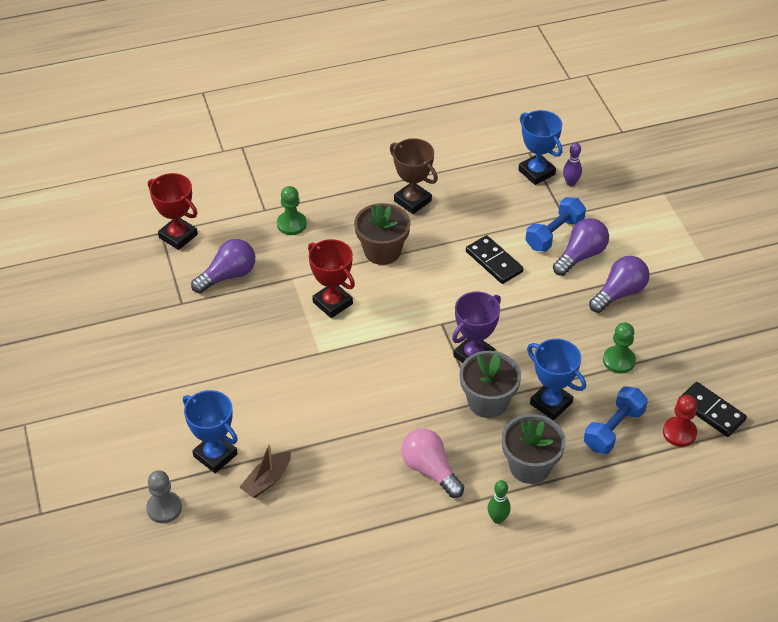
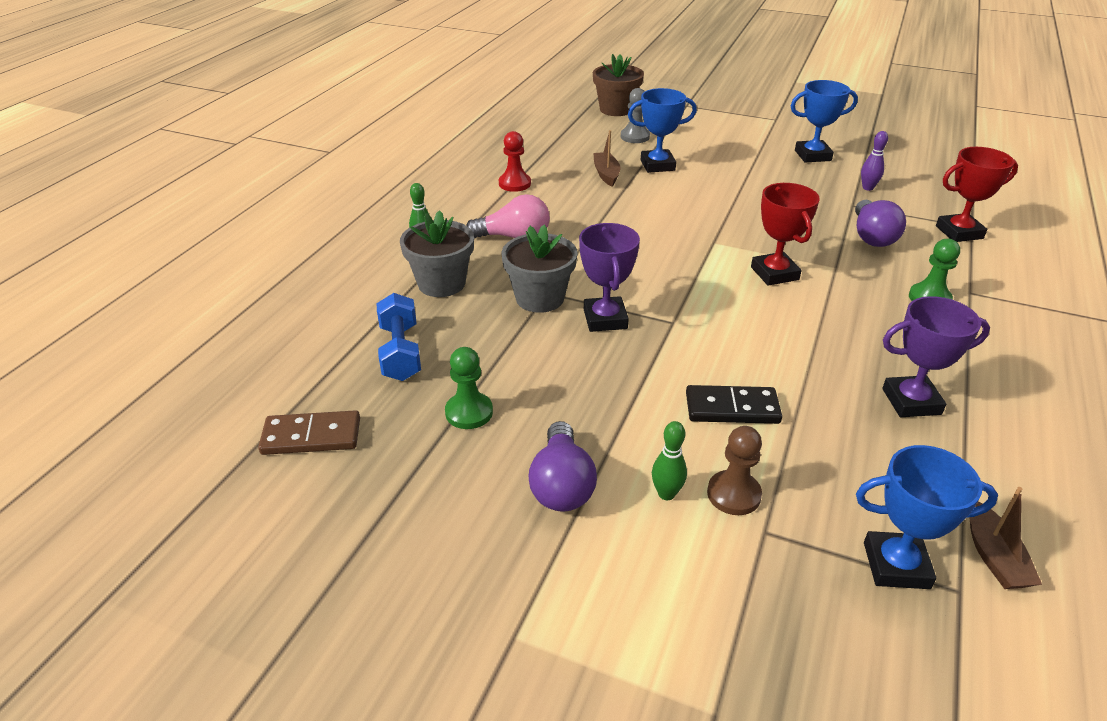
camera: 130 degrees right, 10 degrees down
red trophy [308,239,355,318] -> red trophy turned 75 degrees clockwise [751,183,820,286]
brown flower pot [354,203,411,265] -> brown flower pot moved to [593,54,644,116]
brown trophy [390,138,438,214] -> purple trophy [882,296,990,417]
blue dumbbell [526,197,586,252] -> brown pawn [707,426,762,515]
blue trophy [527,339,586,420] -> blue trophy moved to [791,80,858,162]
purple light bulb [553,218,609,276] -> green bowling pin [652,421,687,500]
purple bowling pin [563,143,582,186] -> purple bowling pin moved to [861,131,888,191]
red pawn [663,395,697,447] -> red pawn moved to [499,131,531,192]
black domino [678,382,747,437] -> brown domino [258,410,360,455]
none -> brown boat [970,487,1042,589]

